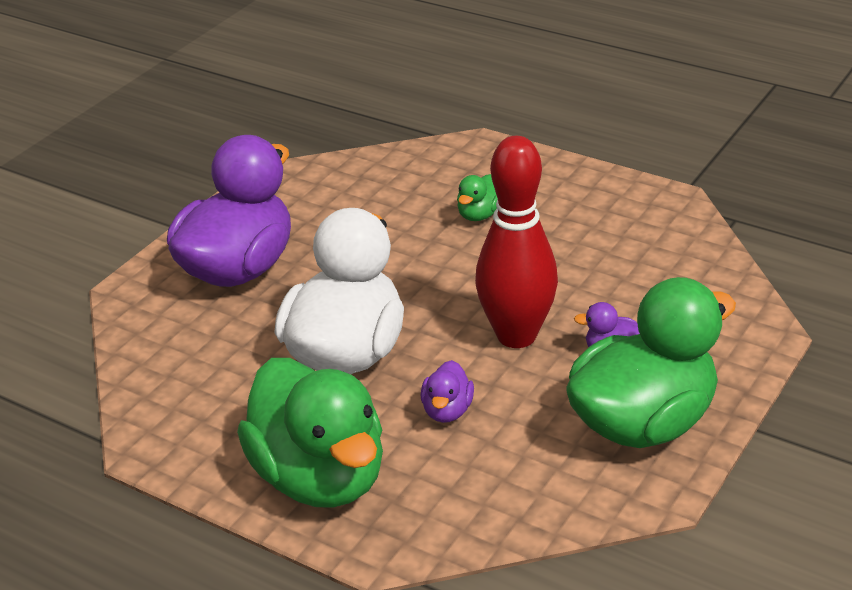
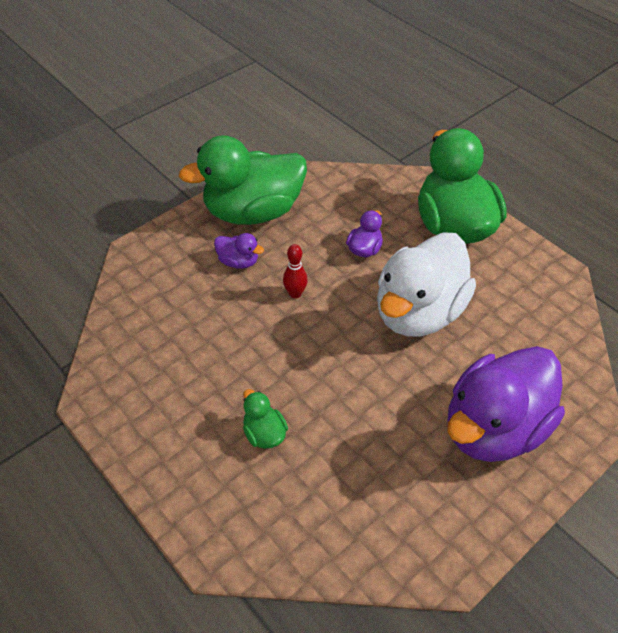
camera: 165 degrees left, 15 degrees up
green duck [457,174,498,221] -> green duck turned 75 degrees counterclockwise [243,389,288,449]
red bowling pin [475,136,558,348] -> red bowling pin [283,244,308,299], size x0.42

